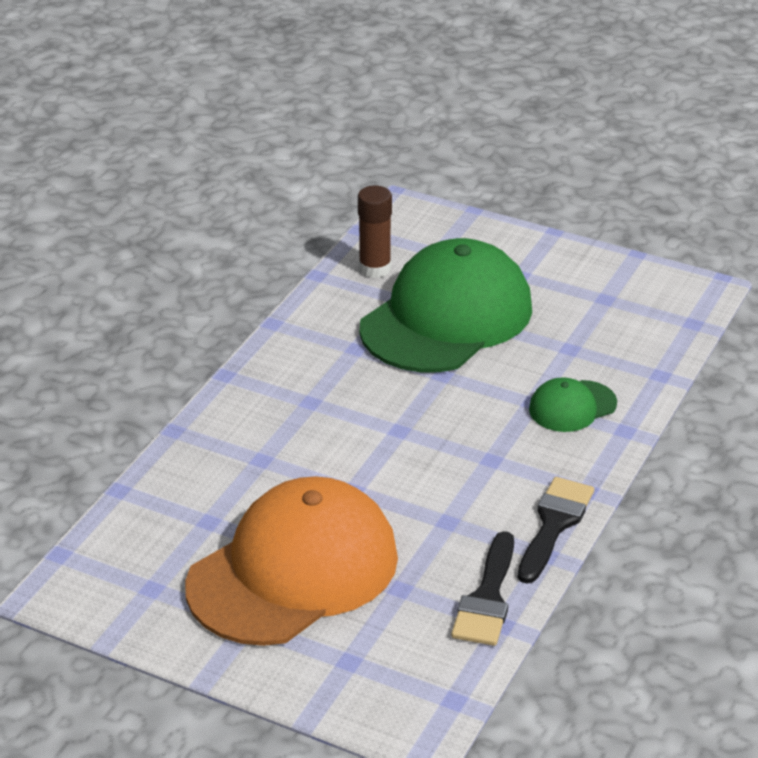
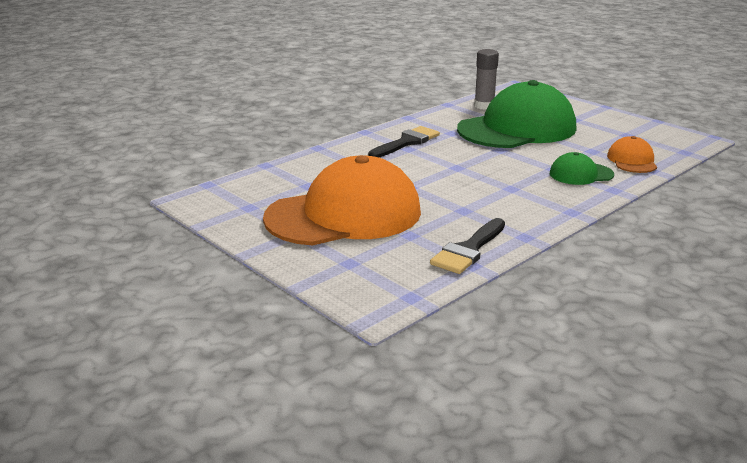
camera: 20 degrees right, 10 degrees down
brown glue stick [358,186,392,278] -> grey glue stick [474,49,499,110]
black brush [517,477,594,583] -> black brush moved to [368,126,440,157]
none -> orange cap [607,136,657,173]

